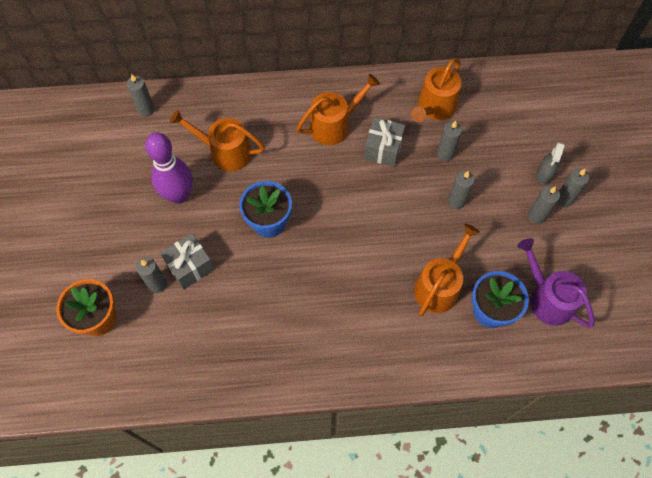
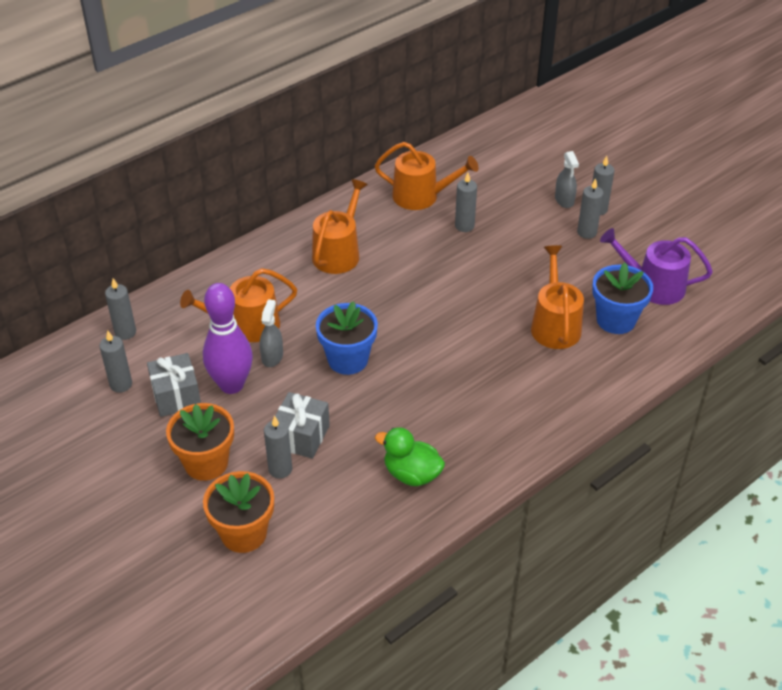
camera: 35 degrees left, 20 degrees down
grey gift [364,117,405,167] -> grey gift moved to [147,353,201,417]
orange watering can [411,58,462,122] -> orange watering can turned 75 degrees counterclockwise [375,142,479,210]
grey candle [448,171,475,209] -> grey candle moved to [99,331,132,393]
none -> orange flower pot [166,403,234,481]
none -> grey spray bottle [260,299,283,367]
none -> green duck [375,427,445,486]

